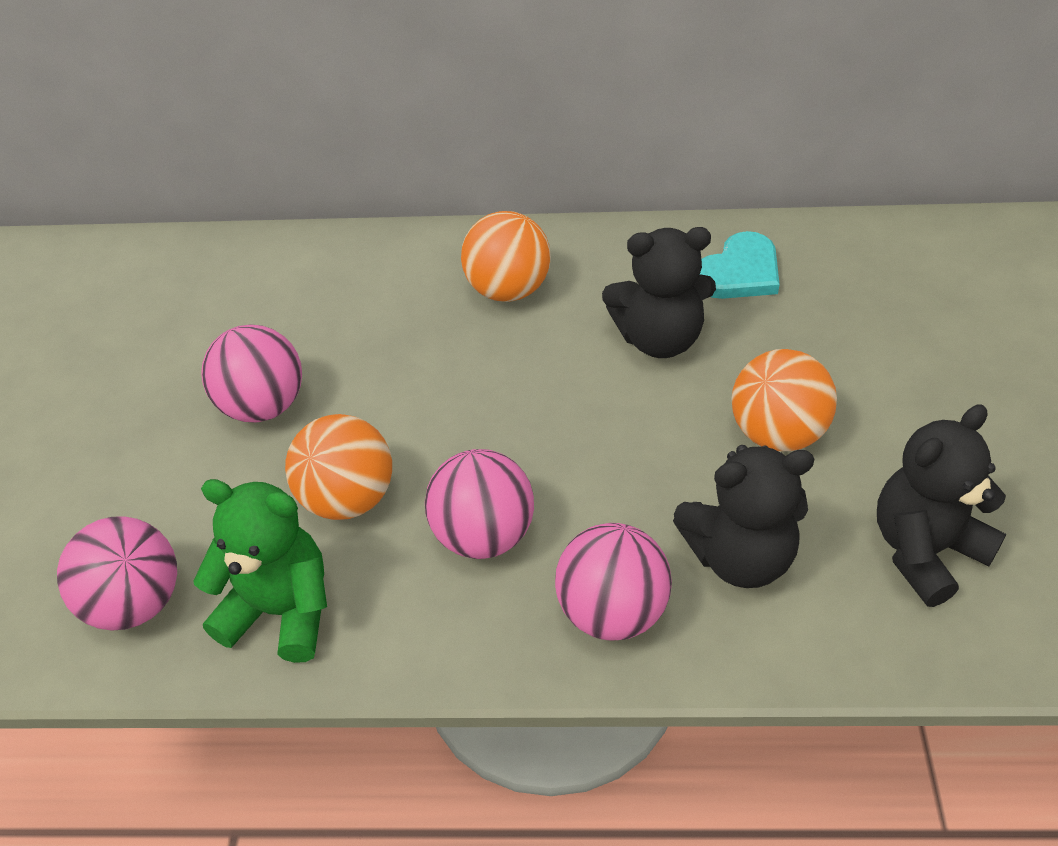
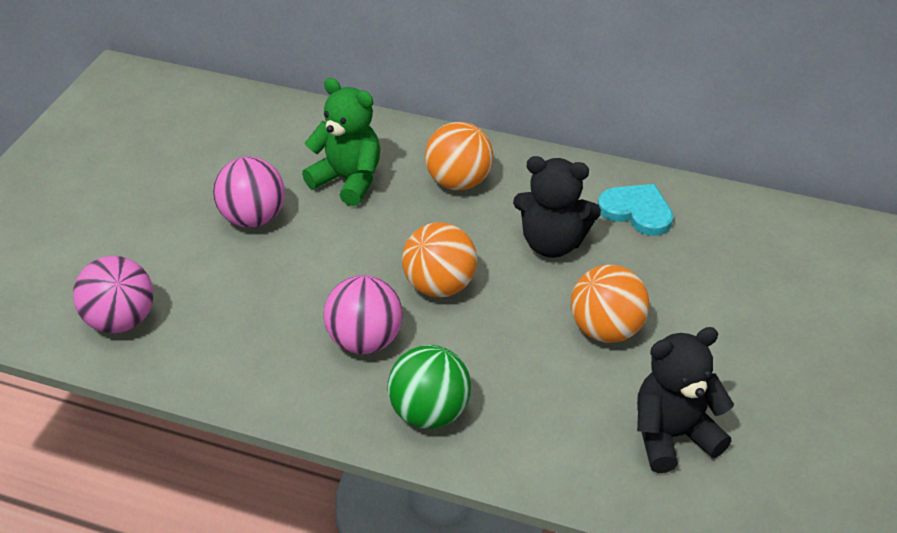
camera: 15 degrees right, 5 degrees down
green teddy bear [193,479,327,663] -> green teddy bear moved to [302,78,380,206]
orange ball [285,414,392,520] -> orange ball moved to [402,222,477,297]
pink ball [555,523,672,640] -> green ball [388,345,471,429]
black teddy bear [673,445,815,588] -> none
turquoise heart [700,231,780,299] -> turquoise heart turned 120 degrees counterclockwise [598,184,673,236]

